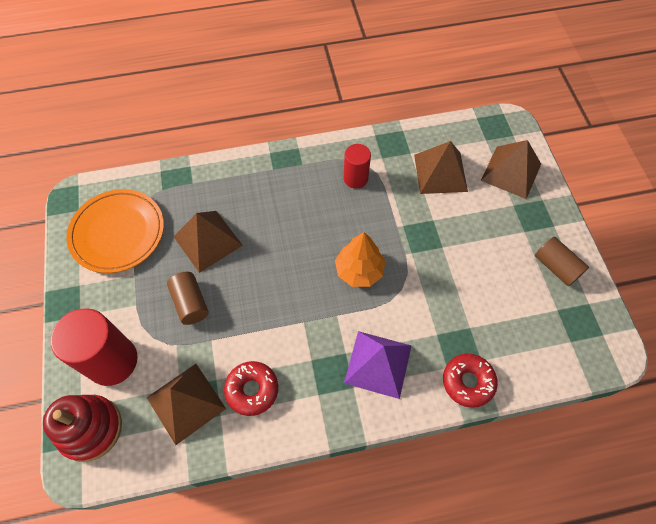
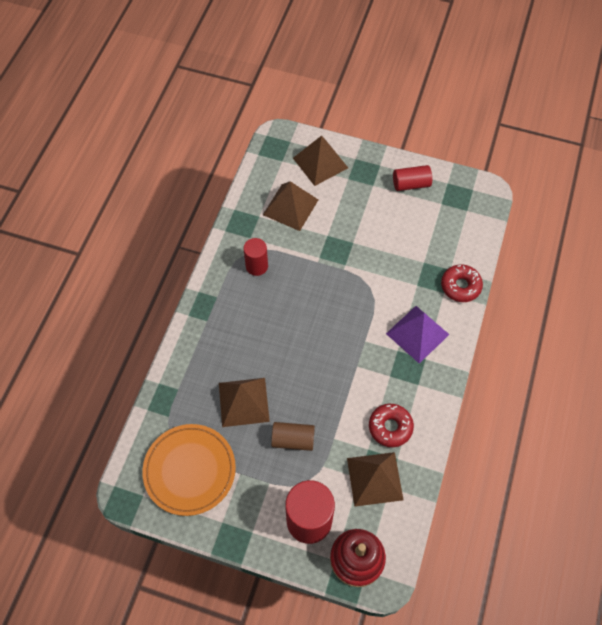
camera: 60 degrees left, 0 degrees up
orange tree [335,232,385,287] -> none
brown cylinder [535,237,589,286] -> red cylinder [393,165,432,191]

